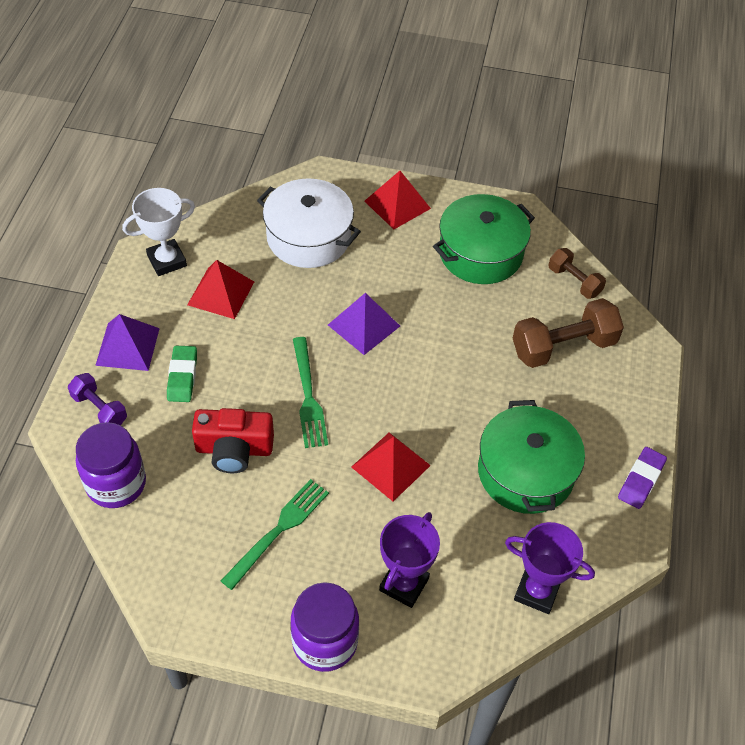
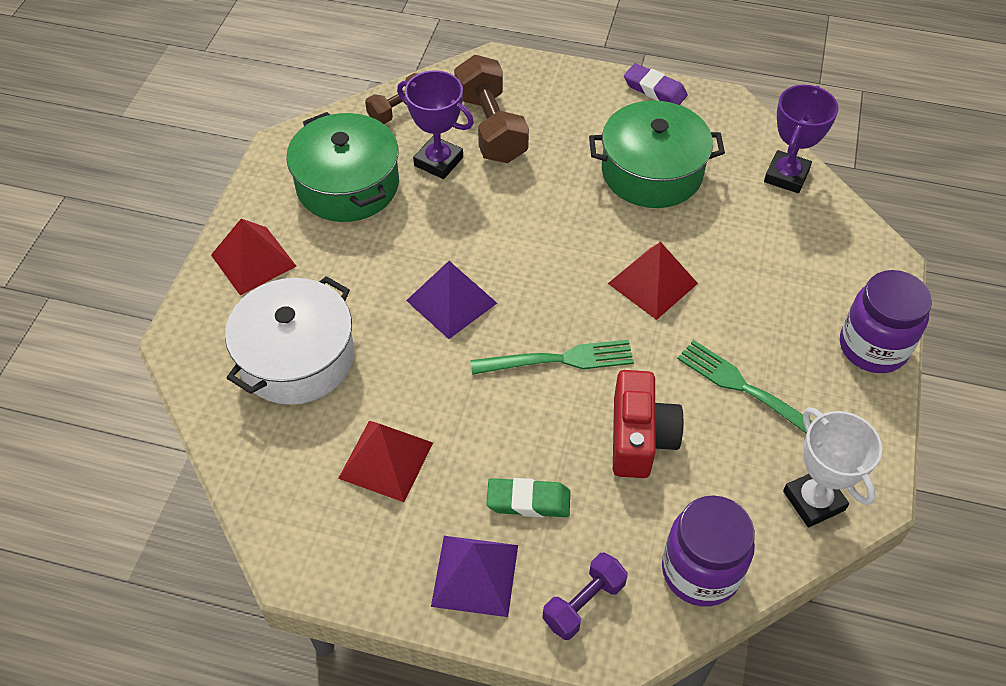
camera: 85 degrees left, 0 degrees up
white trophy [122,188,195,276] -> white trophy moved to [783,407,882,527]
purple trophy [379,512,440,608] -> purple trophy moved to [397,71,474,179]

